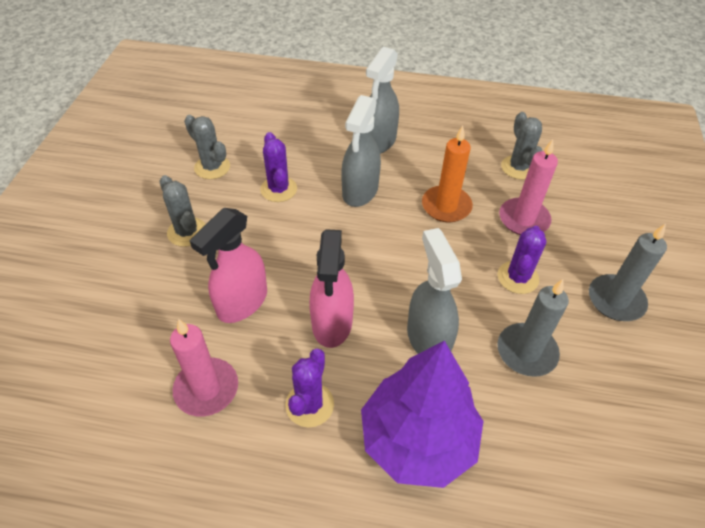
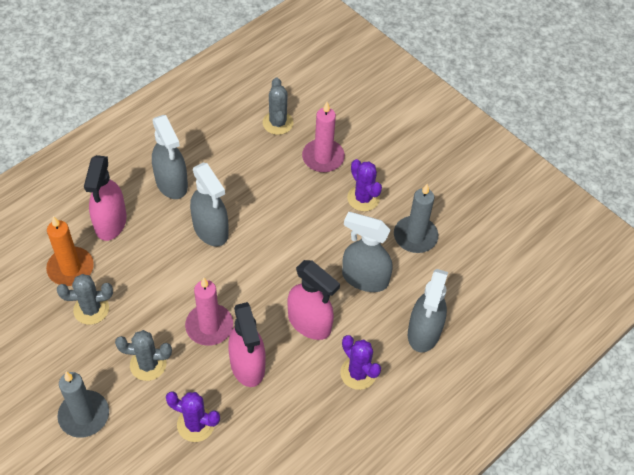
camera: 55 degrees left, 5 degrees up
pink candle [170,319,238,417] -> pink candle moved to [185,278,233,346]
purple cactus [260,132,297,202] -> purple cactus moved to [166,391,220,442]
purple tree [361,340,483,488] -> grey spray bottle [408,269,448,353]
orange candle [422,126,473,222] -> orange candle moved to [46,216,94,286]
grey cactus [501,112,542,180] -> grey cactus turned 60 degrees clockwise [263,78,293,135]
grey candle [589,224,667,321] -> grey candle moved to [57,372,109,438]
none -> pink spray bottle [84,155,126,241]

